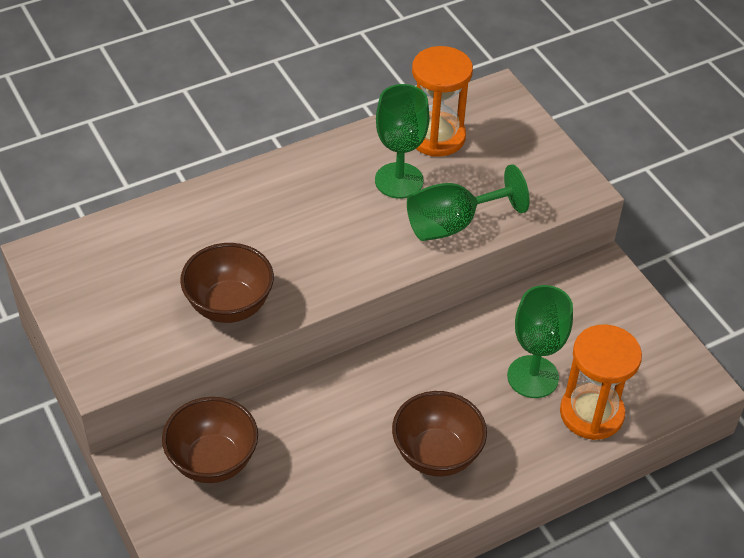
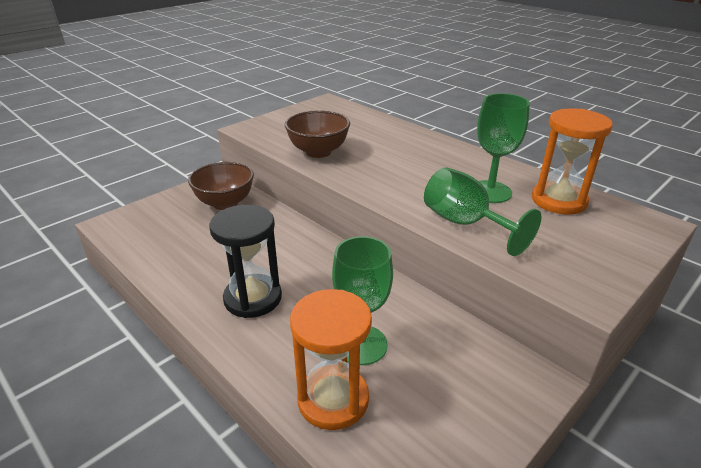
camera: 75 degrees right, 15 degrees down
brown bowl [392,391,487,477] -> black hourglass [209,205,282,318]

